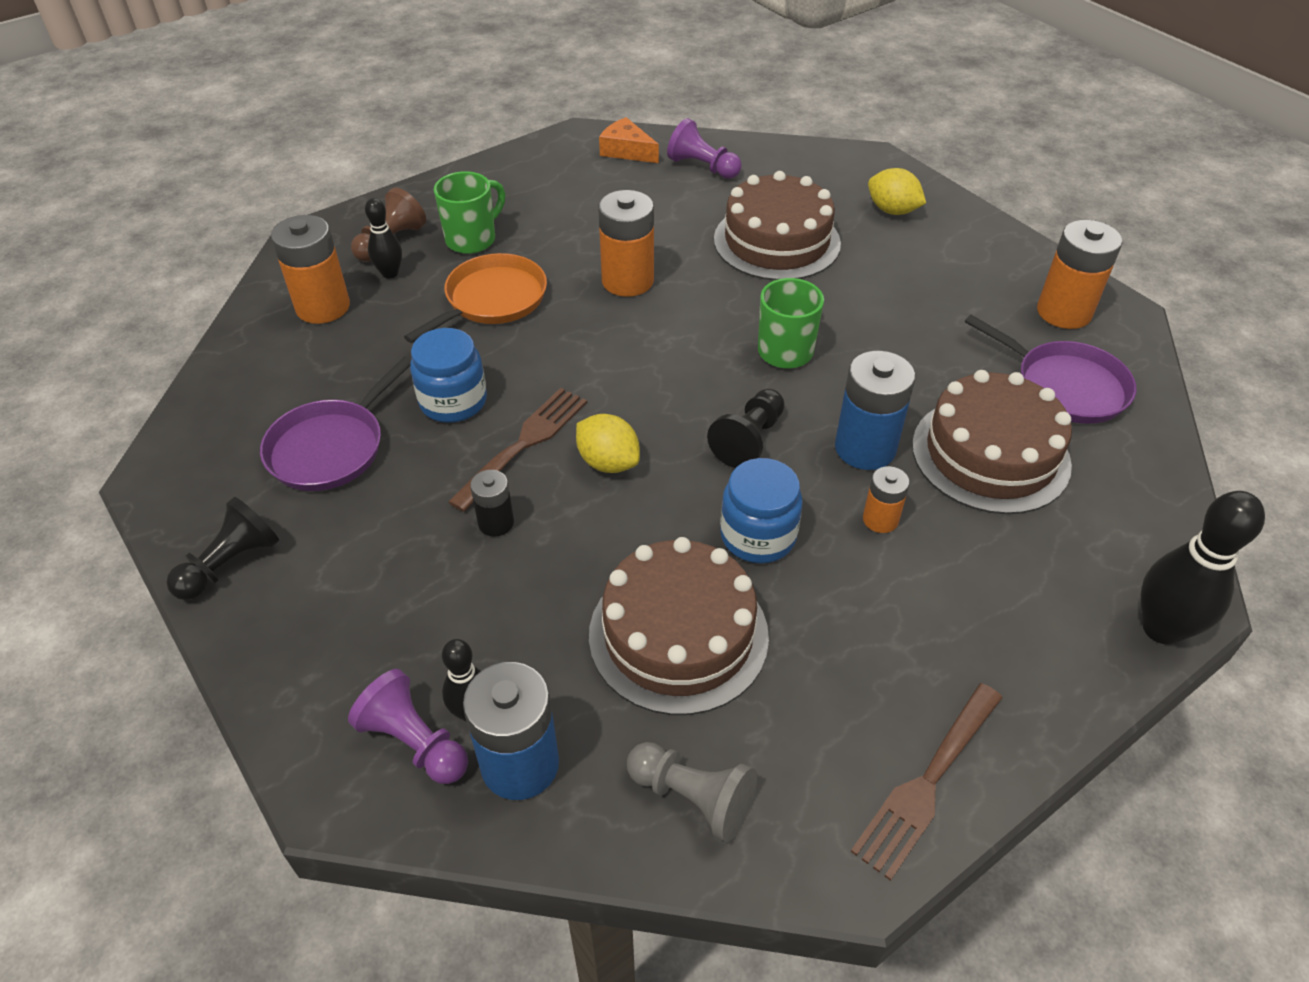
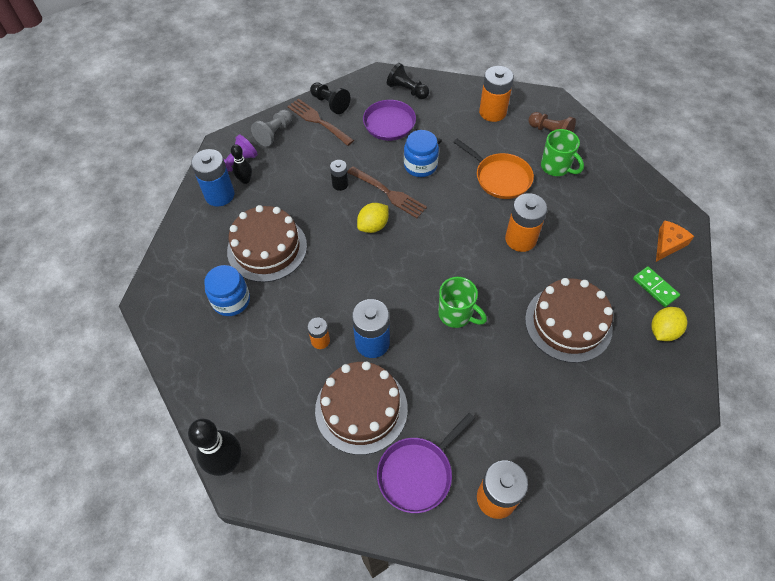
camera: 95 degrees right, 10 degrees up
black bowling pin [365,198,402,278] -> none
grey pawn [627,742,757,842] -> grey pawn moved to [251,109,292,146]
purple pawn [667,118,742,179] -> green domino [633,266,680,307]
black pawn [707,389,785,468] -> black pawn moved to [387,63,429,99]
blue jar [720,458,803,563] -> blue jar moved to [204,265,250,316]
brown fork [850,683,1003,881] -> brown fork moved to [287,98,354,146]
yellow lemon [868,168,926,215] -> yellow lemon moved to [651,307,687,341]

